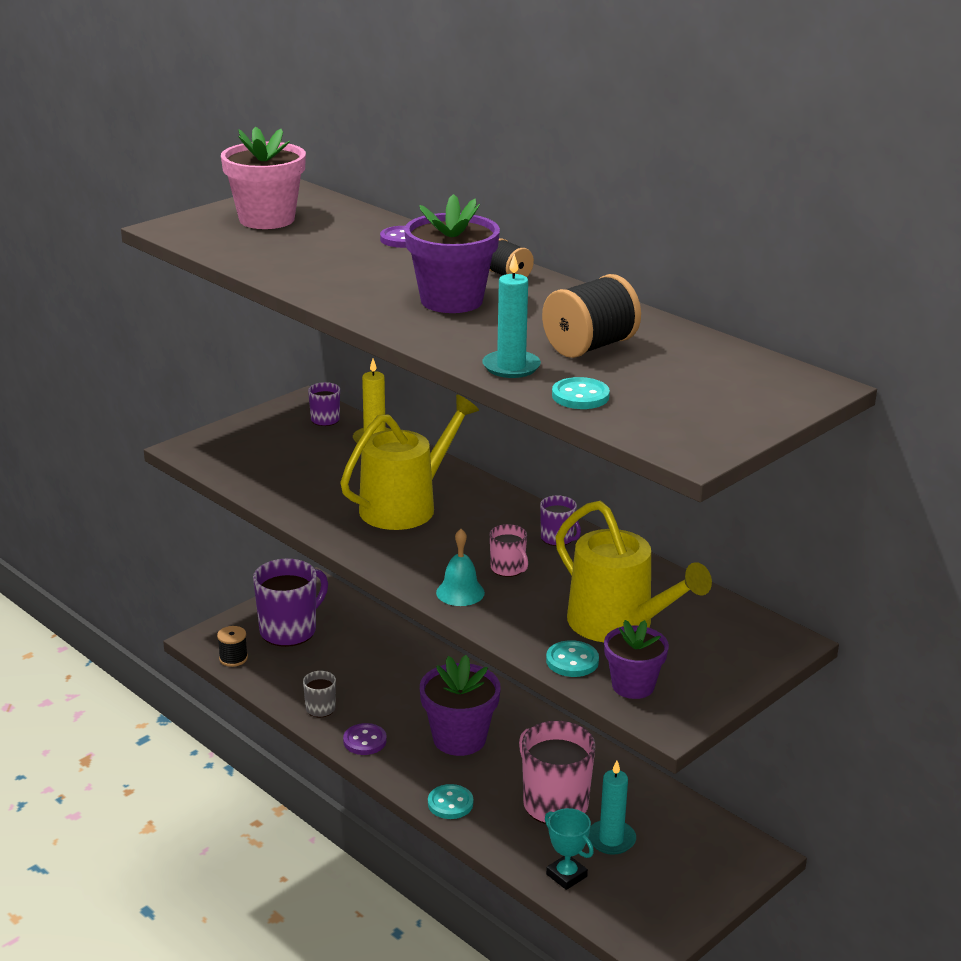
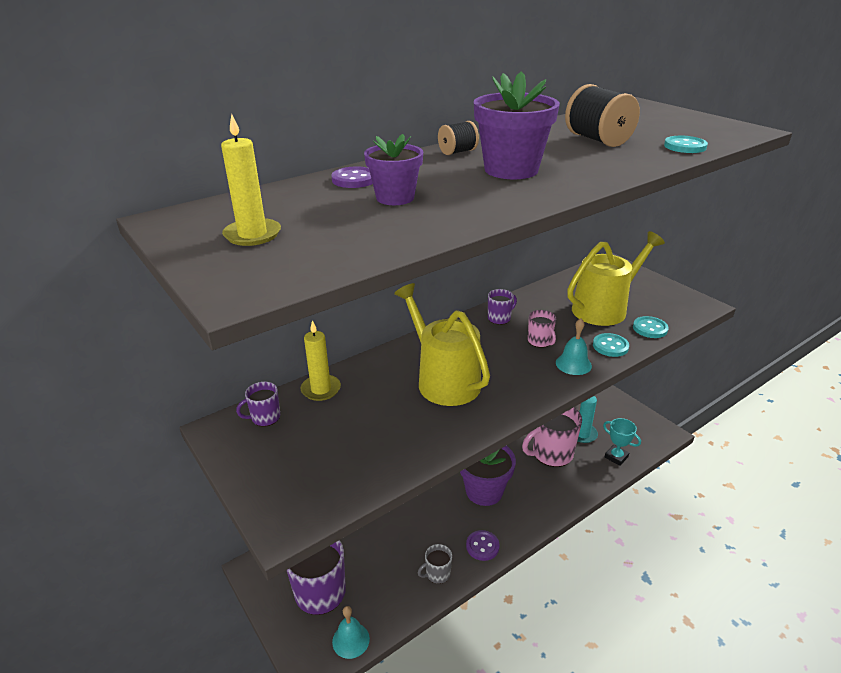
camera: 80 degrees left, 5 degrees up
black spool [217,626,248,667] -> turquoise bell [332,606,370,659]
pink flower pot [221,127,306,229] -> yellow candle [221,114,281,246]
turquoise button [428,784,473,819] -> turquoise button moved to [593,333,629,357]
turquoise candle [482,254,541,378] -> none
pink mug [490,524,528,577] -> pink mug turned 90 degrees clockwise [528,310,556,348]
turquoise trophy [545,808,594,890] -> turquoise trophy turned 75 degrees clockwise [603,418,641,466]
purple flower pot [604,620,669,699] -> purple flower pot moved to [364,134,423,205]

